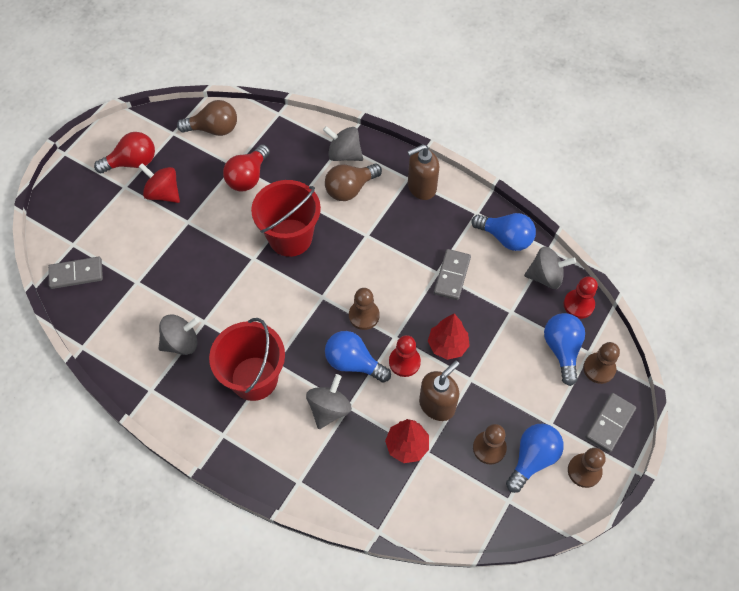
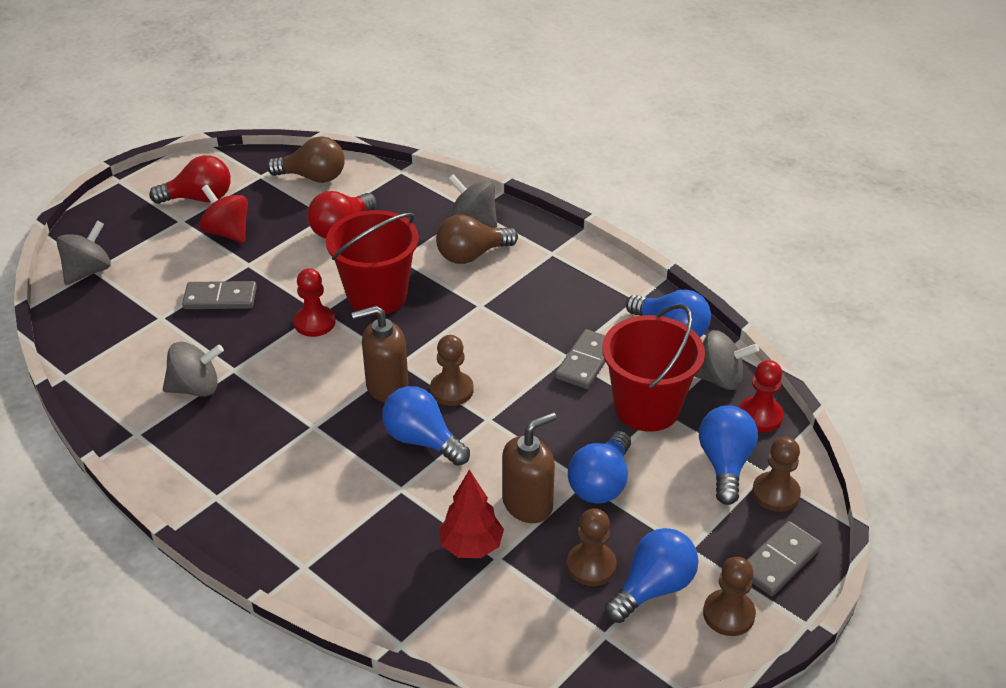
camera: 10 degrees right, 20 degrees down
grey domino [48,257,103,289] -> grey domino moved to [182,281,257,309]
red bucket [209,318,285,401] -> red bucket moved to [602,304,705,432]
grey spinning top [306,374,352,429] -> grey spinning top moved to [57,220,111,285]
red pawn [389,335,421,377] -> red pawn moved to [294,268,335,337]
brown soap dispenser [407,144,439,200] -> brown soap dispenser moved to [352,306,409,402]
red tree [428,314,470,360] -> none
none -> blue light bulb [568,431,631,504]

